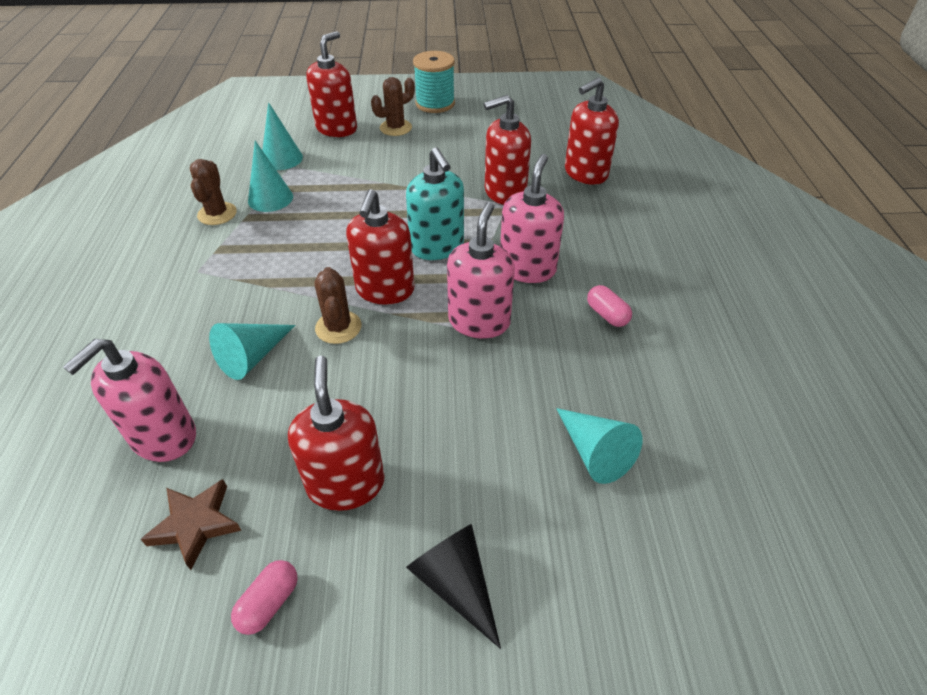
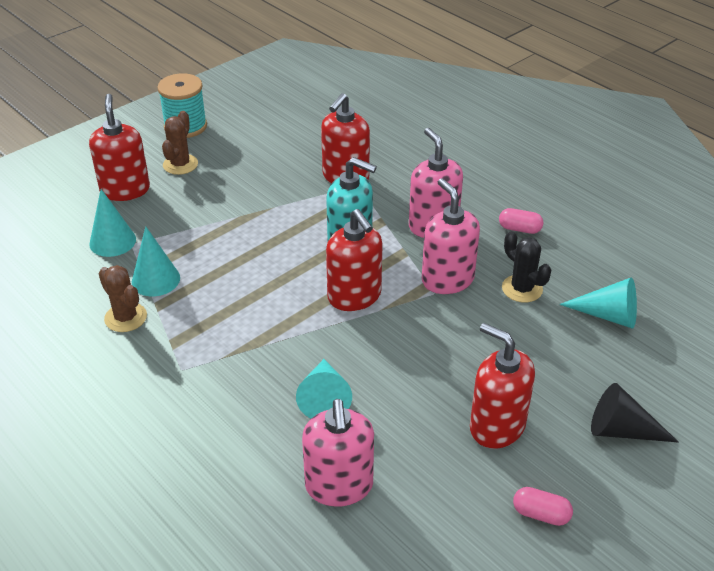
camera: 40 degrees left, 5 degrees down
brown star [141,479,242,570] -> none
pink capsule [231,560,298,635] -> pink capsule turned 60 degrees counterclockwise [513,487,573,526]
brown cactus [314,267,361,344] -> none
red soap dispenser [565,78,619,185] -> none
none -> black cactus [502,231,551,302]

